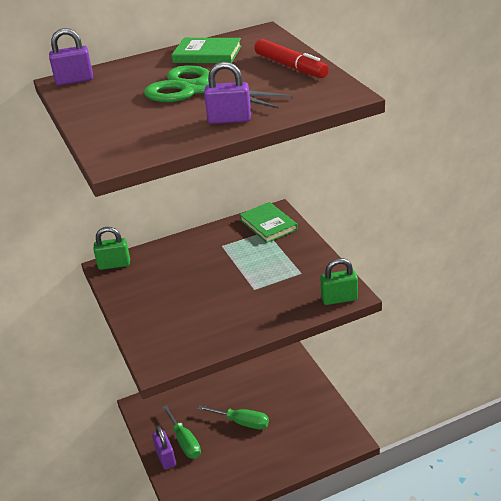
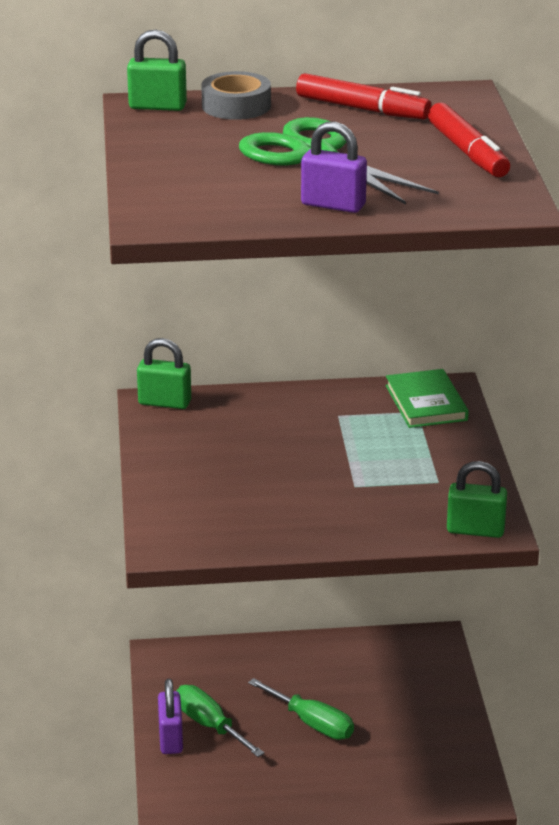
camera: 15 degrees right, 5 degrees down
purple padlock [49,28,93,85] -> green padlock [127,29,187,111]
green screwdriver [162,405,201,459] -> green screwdriver turned 150 degrees clockwise [176,685,265,757]
green book [172,38,242,63] -> red marker [296,73,431,119]
none -> grey tape [201,71,271,120]

